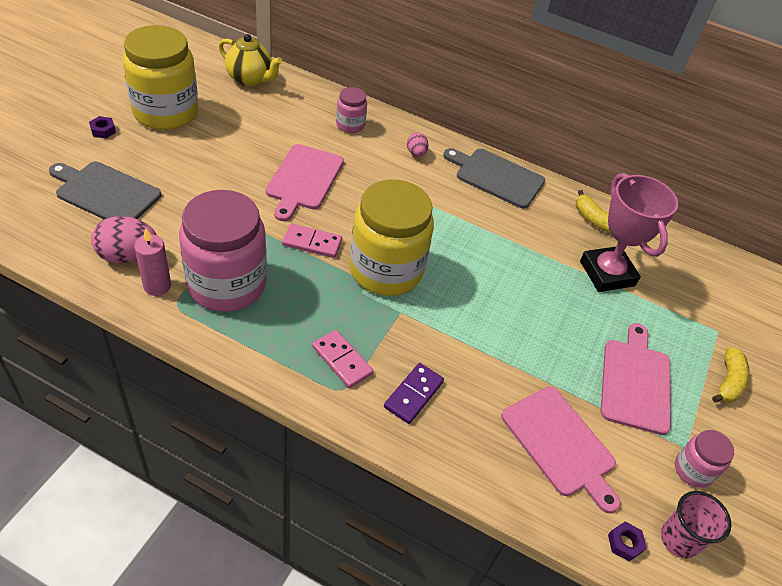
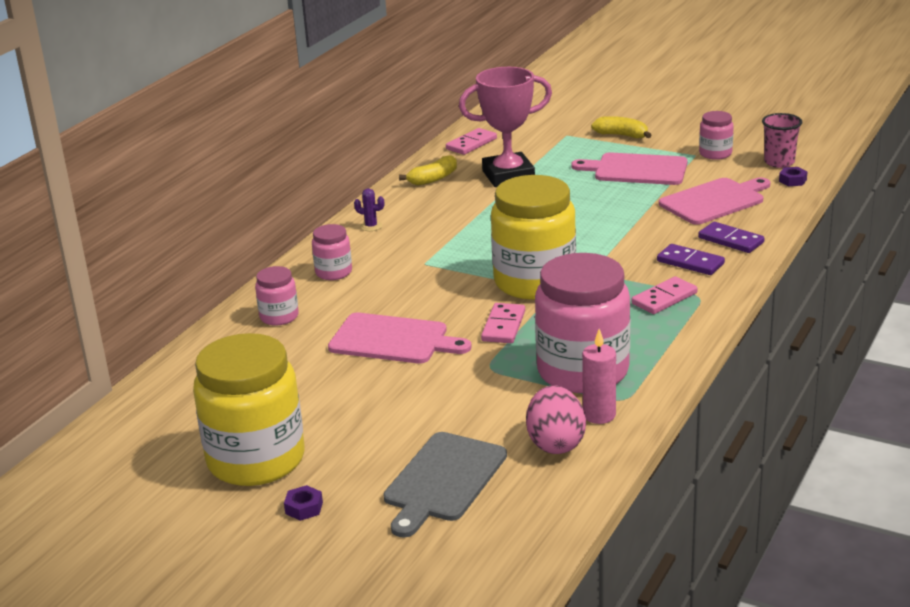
camera: 80 degrees left, 20 degrees down
yellow teapot [219,34,282,86] -> none
pink egg [407,133,429,157] -> pink jar [312,224,352,280]
grey cutting board [443,148,545,208] -> purple cactus [354,188,384,231]
none -> pink domino [446,128,497,155]
none -> purple domino [698,222,765,253]

